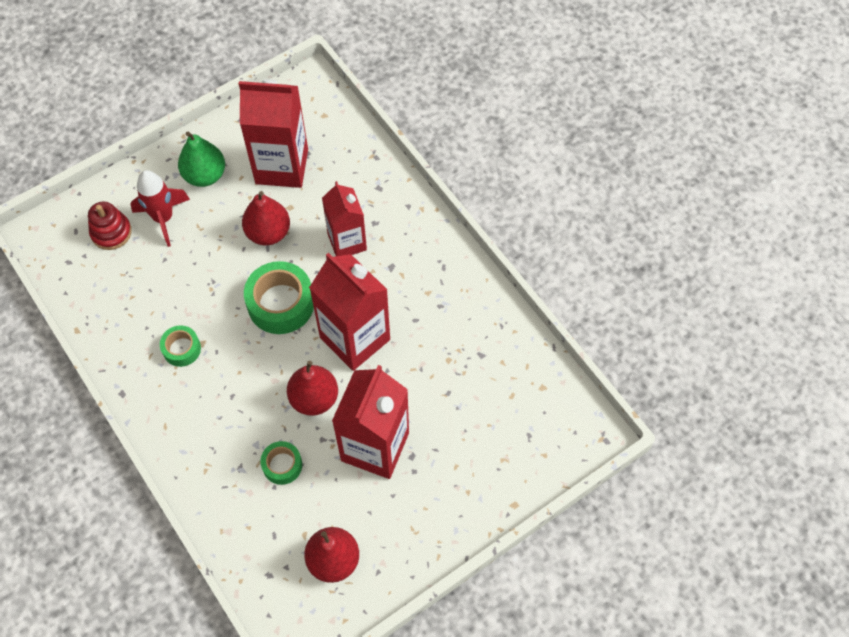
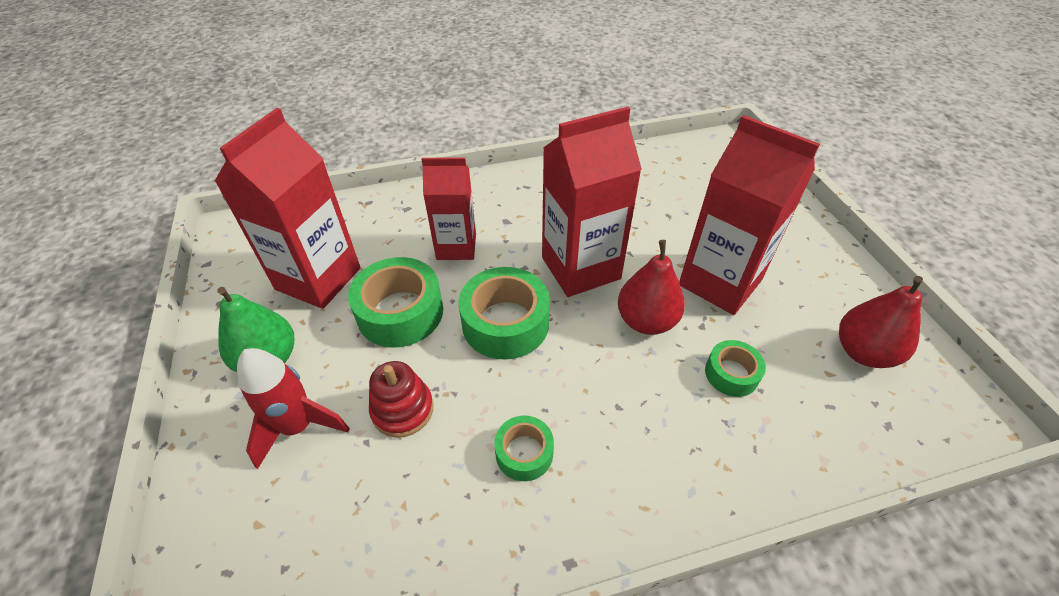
camera: 70 degrees left, 15 degrees down
red stacking toy [88,201,132,250] -> red stacking toy moved to [369,361,434,438]
red pear [242,191,290,245] -> green tape [348,257,443,348]

